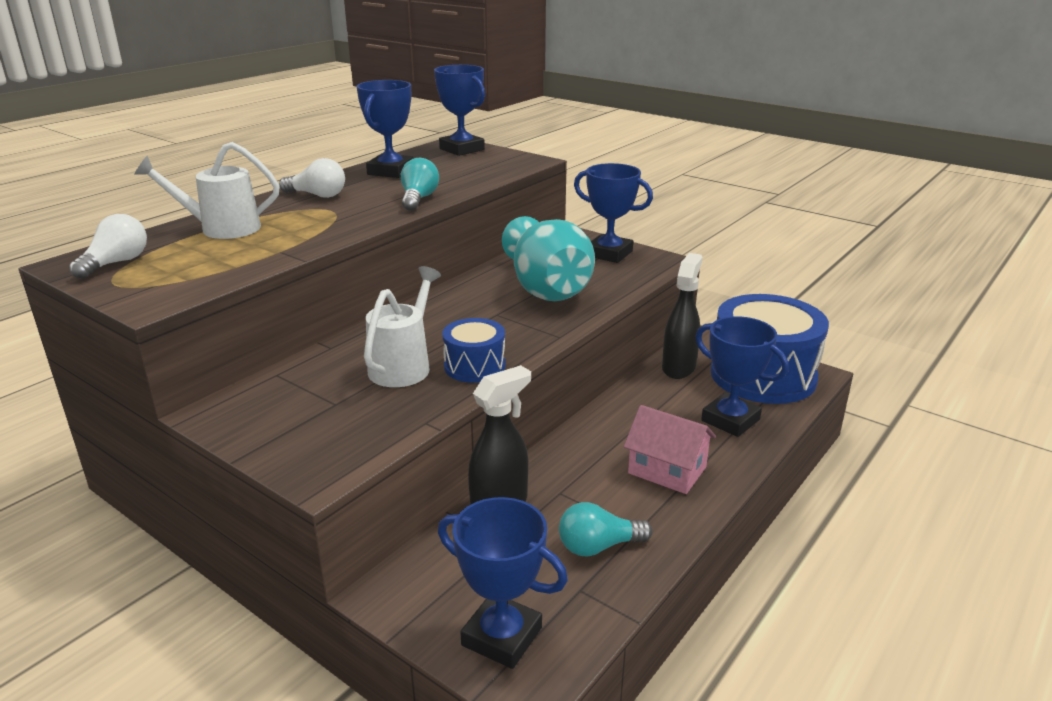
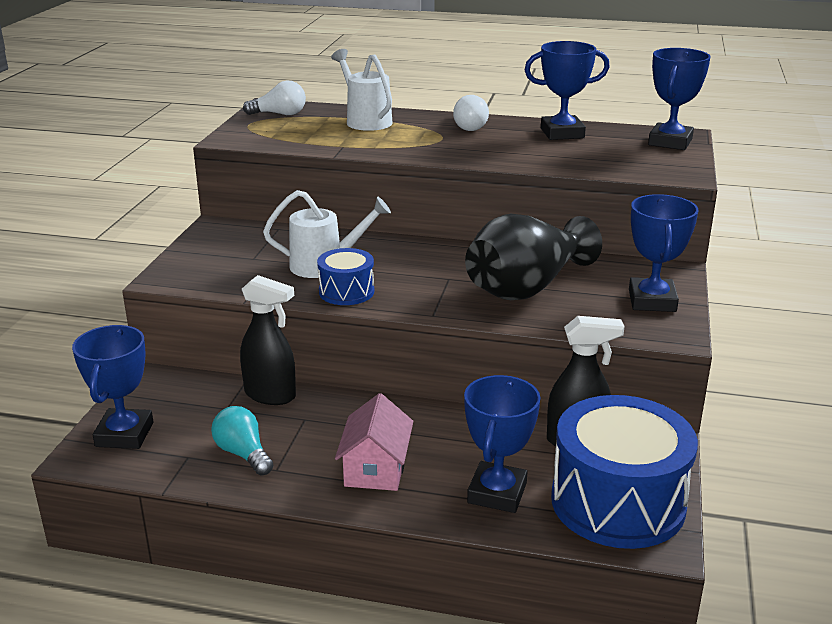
camera: 65 degrees right, 0 degrees up
turquoise light bulb [401,158,439,211] -> none
turquoise vase [502,216,595,301] -> black vase [465,214,602,300]

